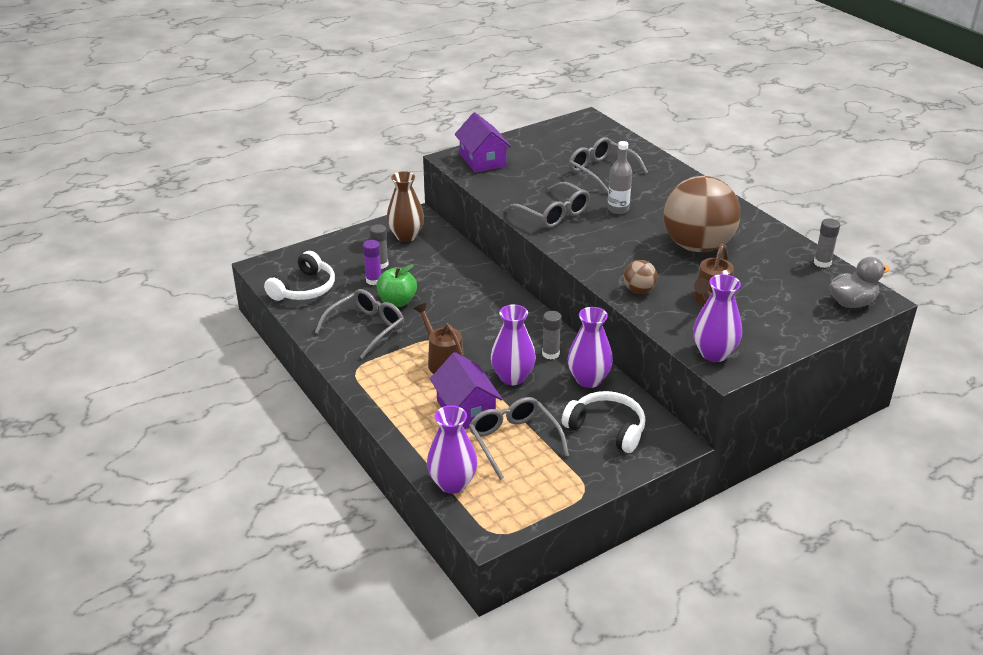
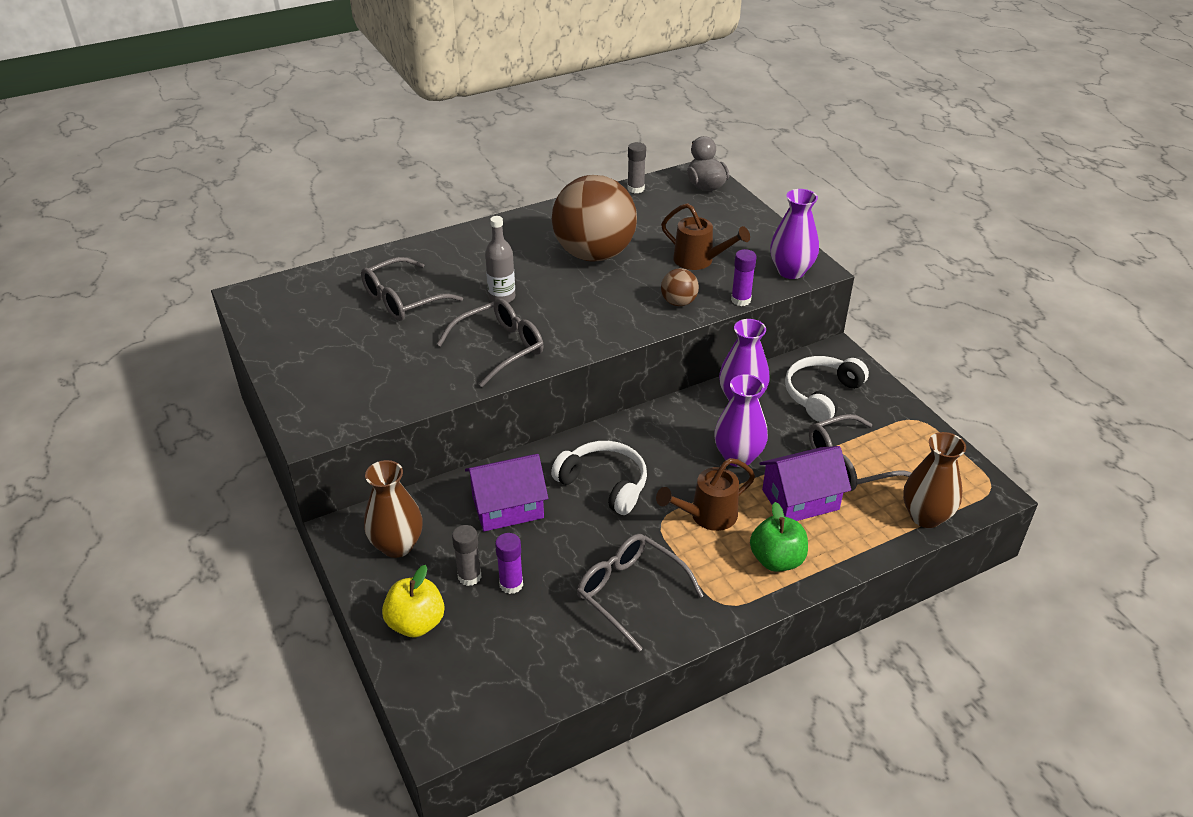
camera: 85 degrees left, 5 degrees up
white headphones [264,251,335,301] -> white headphones moved to [551,441,647,515]
green apple [377,264,417,307] -> green apple moved to [750,502,808,572]
purple vase [427,405,477,494] -> brown vase [903,432,966,528]
purple house [455,112,512,173] -> purple house moved to [465,454,548,532]
grey glue stick [542,311,562,359] -> none
none -> yellow apple [382,565,445,638]
none -> purple glue stick [731,249,756,306]

